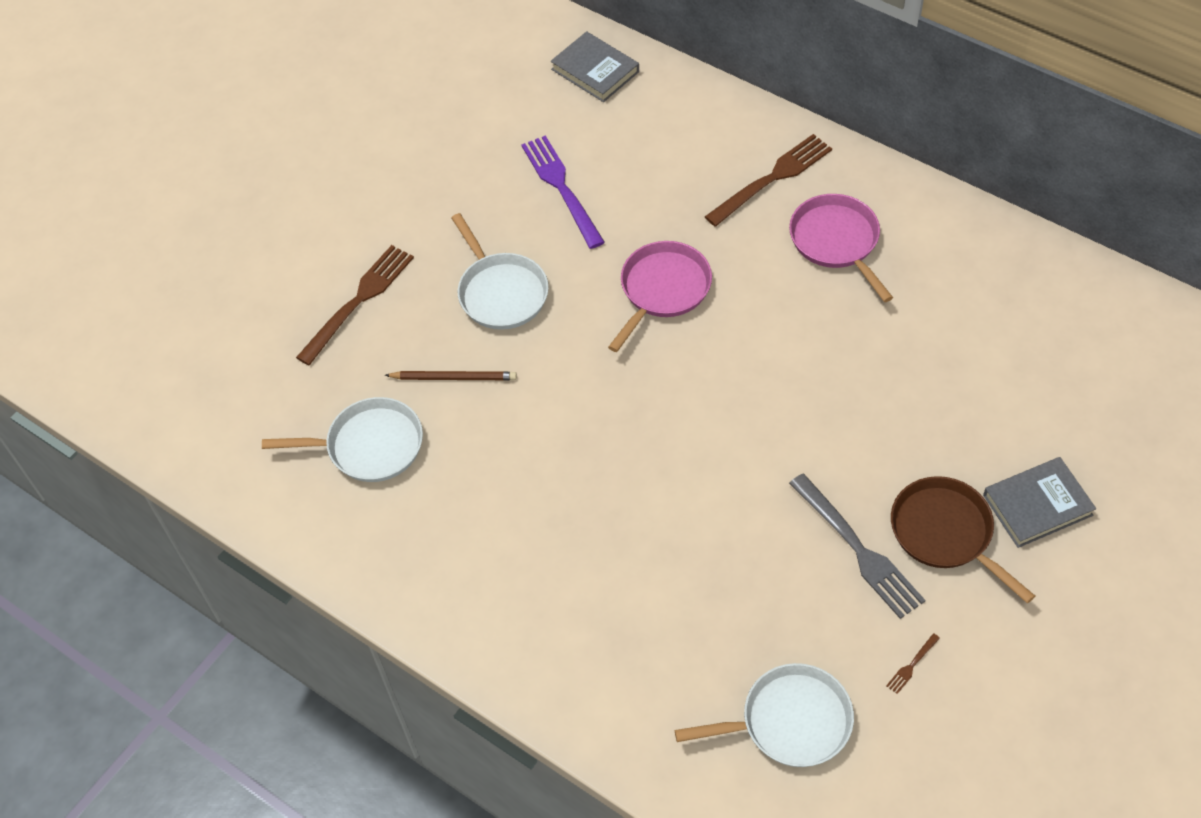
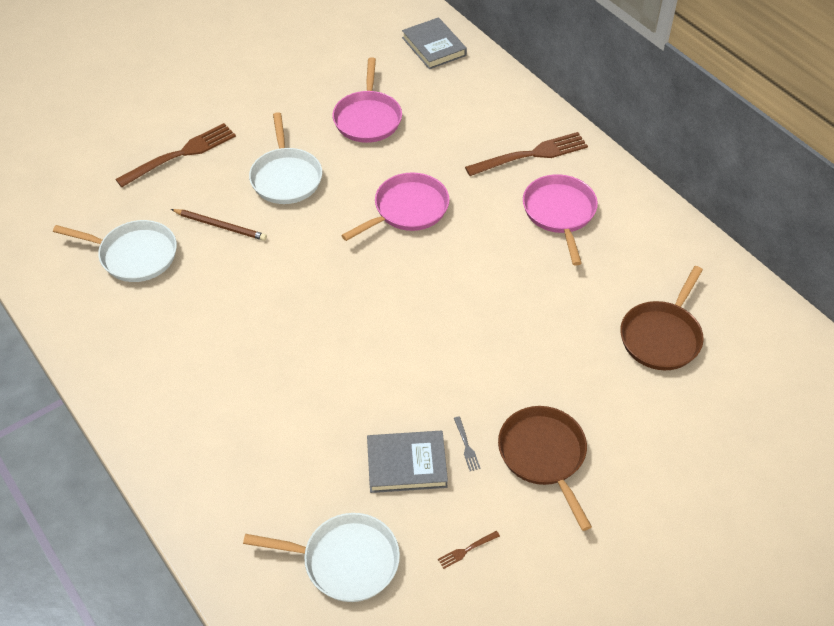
camera: 15 degrees right, 5 degrees down
purple fork [521,135,605,249] -> pink pan [333,57,402,143]
grey fork [789,474,925,619] -> grey fork [454,416,481,471], size x0.40
grey book [983,457,1096,548] -> grey book moved to [367,431,448,493]
none -> brown pan [620,266,704,370]

